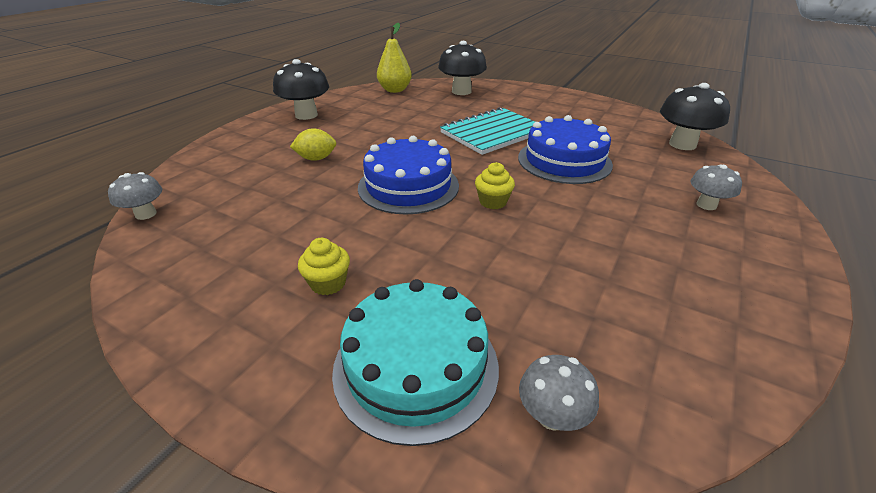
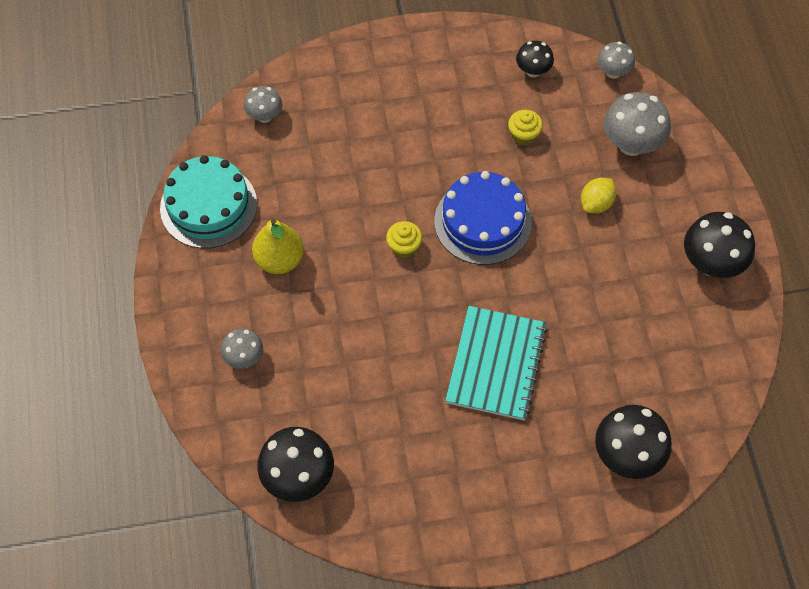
camera: 140 degrees right, 25 degrees up
yellow cupcake [298,238,350,295] -> yellow cupcake moved to [508,110,543,145]
turquoise cake [332,279,499,446] -> turquoise cake moved to [160,155,257,248]
yellow pear [377,23,412,93] -> yellow pear moved to [252,219,304,274]
blue cake [518,115,613,184] -> none
none -> black mushroom [516,41,554,77]
none -> grey mushroom [604,92,671,156]

